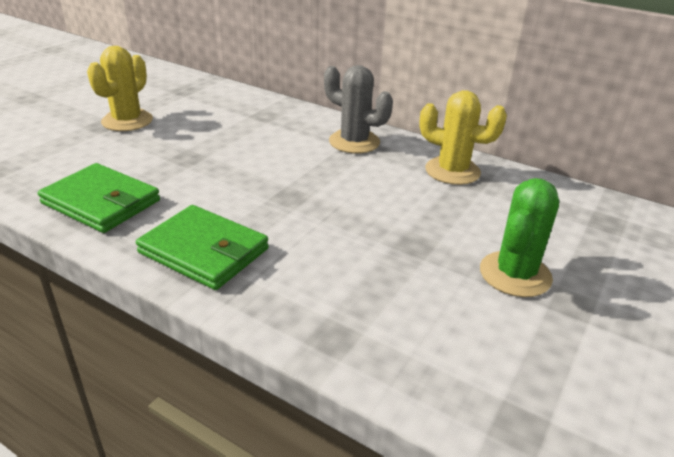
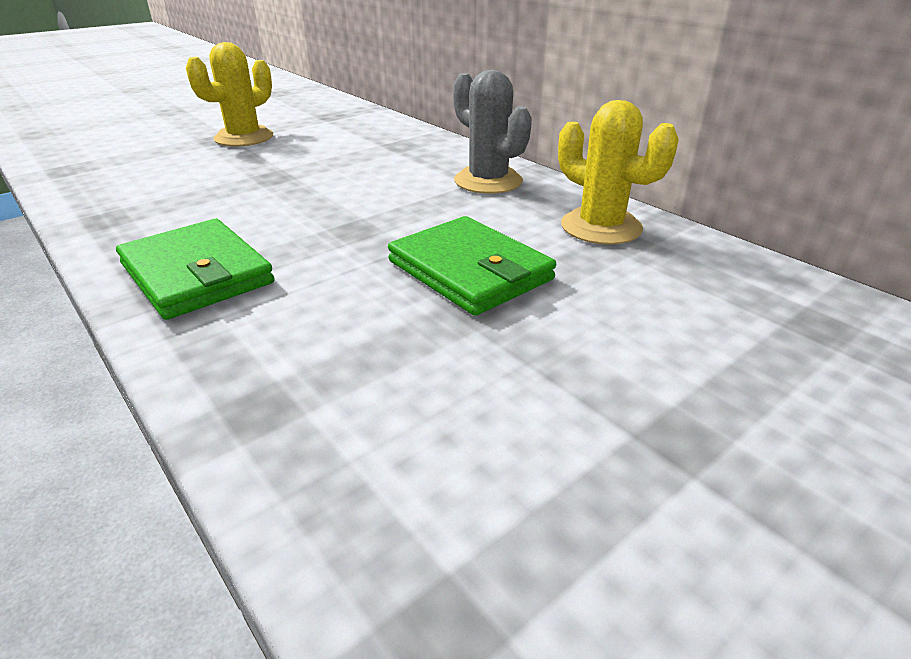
camera: 20 degrees right, 0 degrees up
green wallet [38,163,160,233] -> green wallet moved to [388,216,556,316]
green cactus [480,178,559,297] -> none

